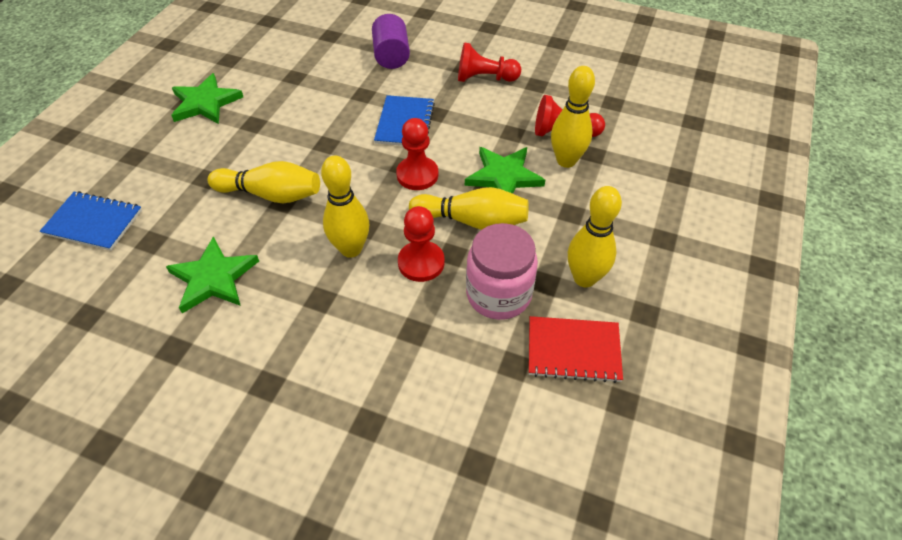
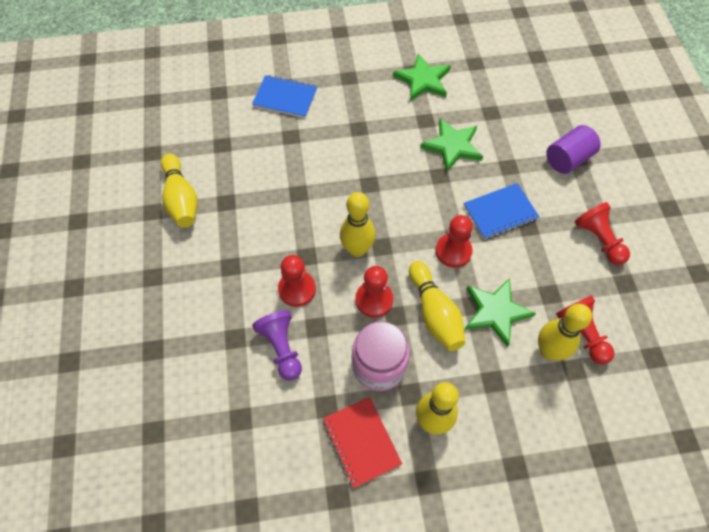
camera: 60 degrees right, 10 degrees up
blue notebook [40,191,142,251] -> blue notebook turned 60 degrees counterclockwise [252,75,317,118]
green star [166,236,259,313] -> green star moved to [420,118,483,172]
yellow bowling pin [207,161,320,203] -> yellow bowling pin moved to [161,153,198,228]
none -> purple pawn [252,310,302,381]
none -> red pawn [278,255,316,307]

